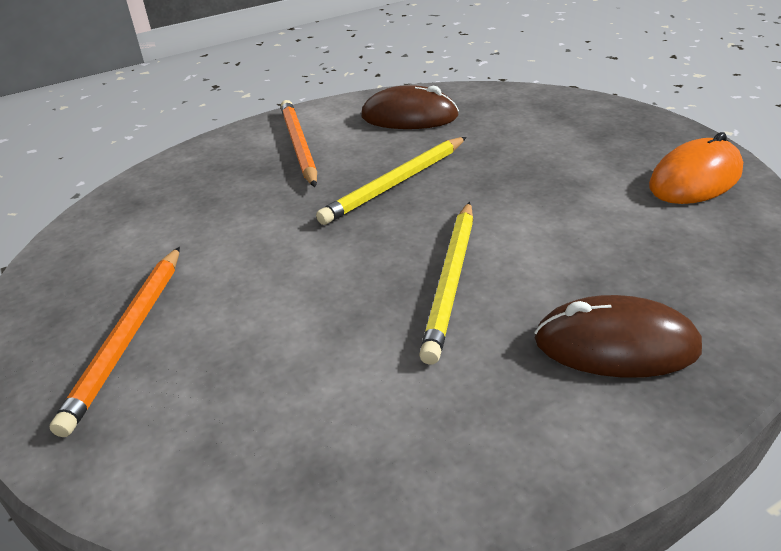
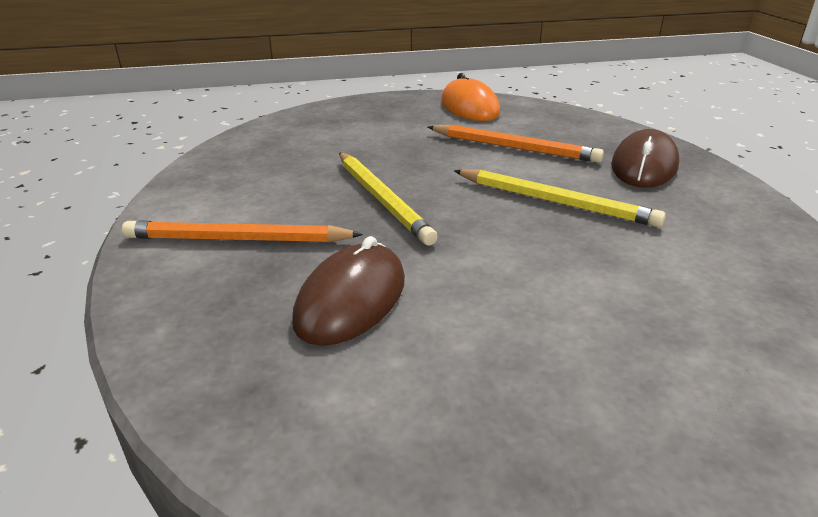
camera: 75 degrees left, 5 degrees down
orange pencil [50,247,180,437] -> orange pencil moved to [428,124,604,163]
brown mouse [361,85,459,129] -> brown mouse moved to [292,236,405,346]

